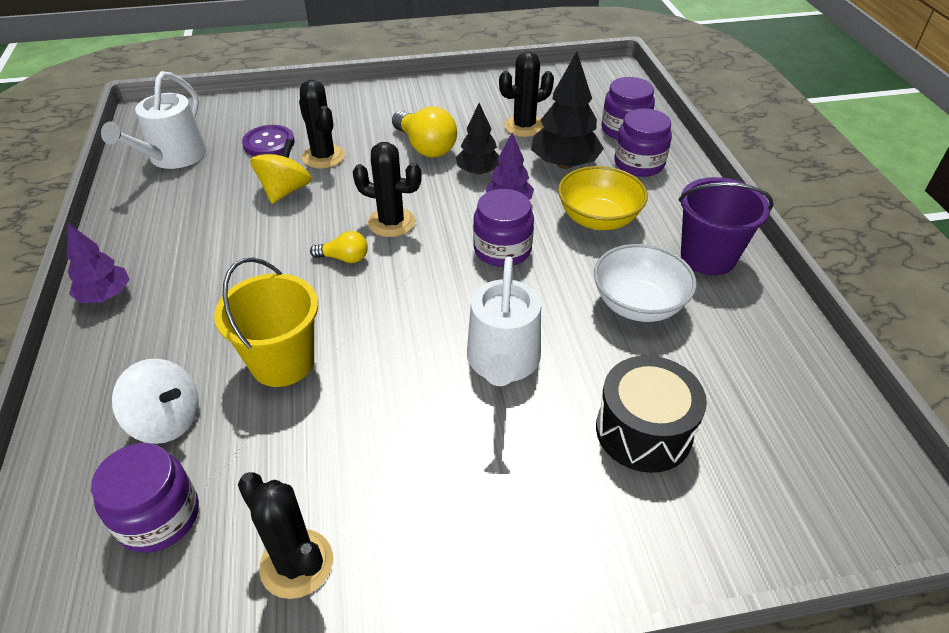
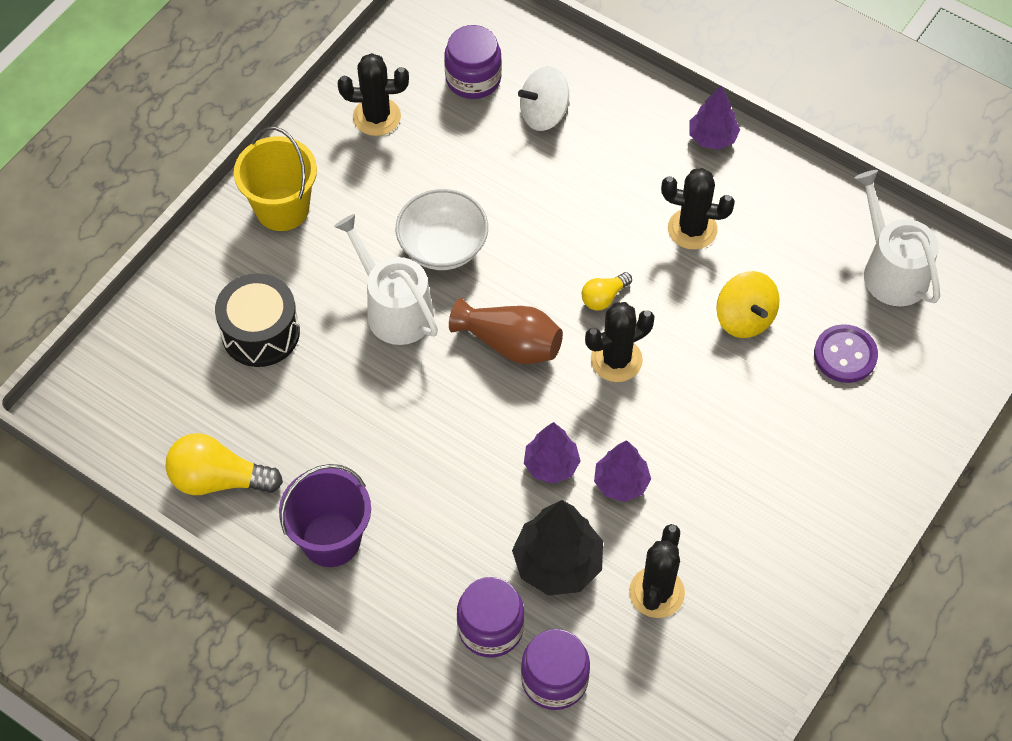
camera: 135 degrees right, 15 degrees up
yellow bucket [214,258,318,387] -> yellow bucket moved to [234,127,317,231]
black cactus [299,80,345,169] -> black cactus moved to [661,168,735,250]
yellow light bulb [392,107,457,157] -> yellow light bulb moved to [165,433,283,495]
black tree [456,103,499,175] -> purple tree [594,440,651,502]
purple jar [473,189,534,267] -> none
yellow bowl [558,166,648,230] -> none
white bowl [594,244,697,322] -> white bowl moved to [396,189,488,270]
none -> brown vase [449,298,563,365]

